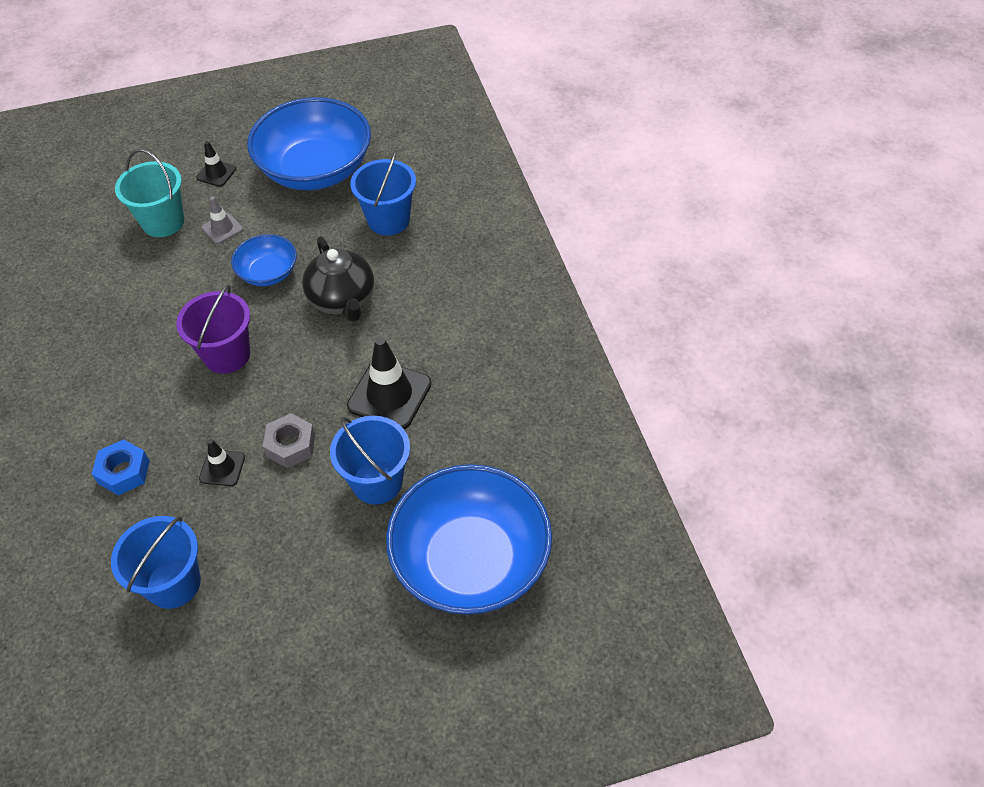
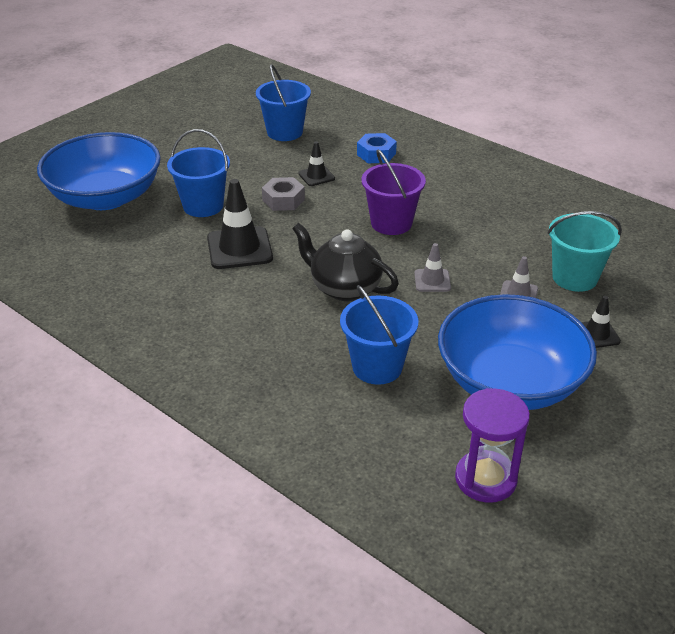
camera: 145 degrees right, 15 degrees down
blue bowl [231,234,297,286] -> grey traffic cone [414,243,451,292]
none -> purple hourglass [455,388,530,503]

